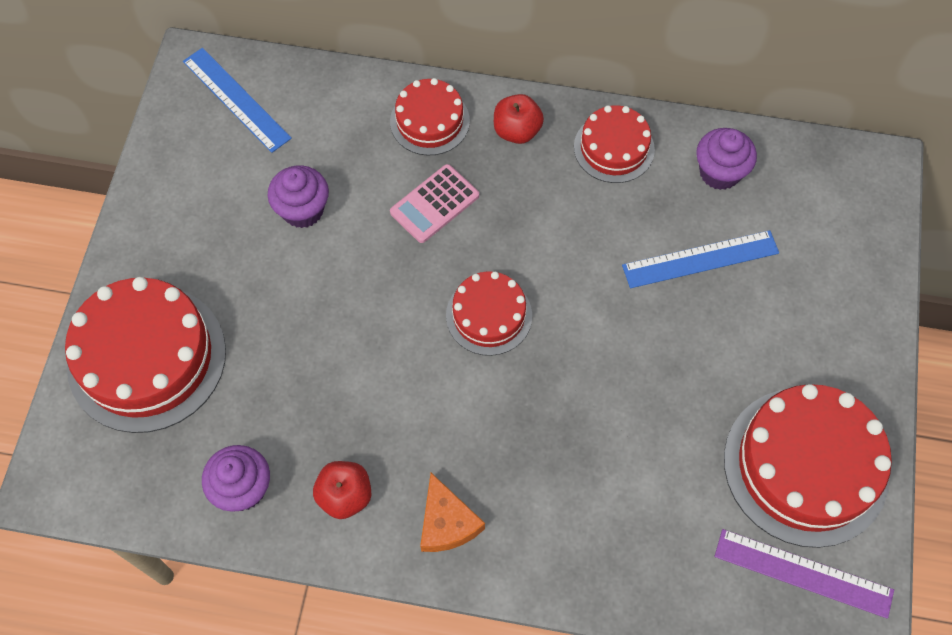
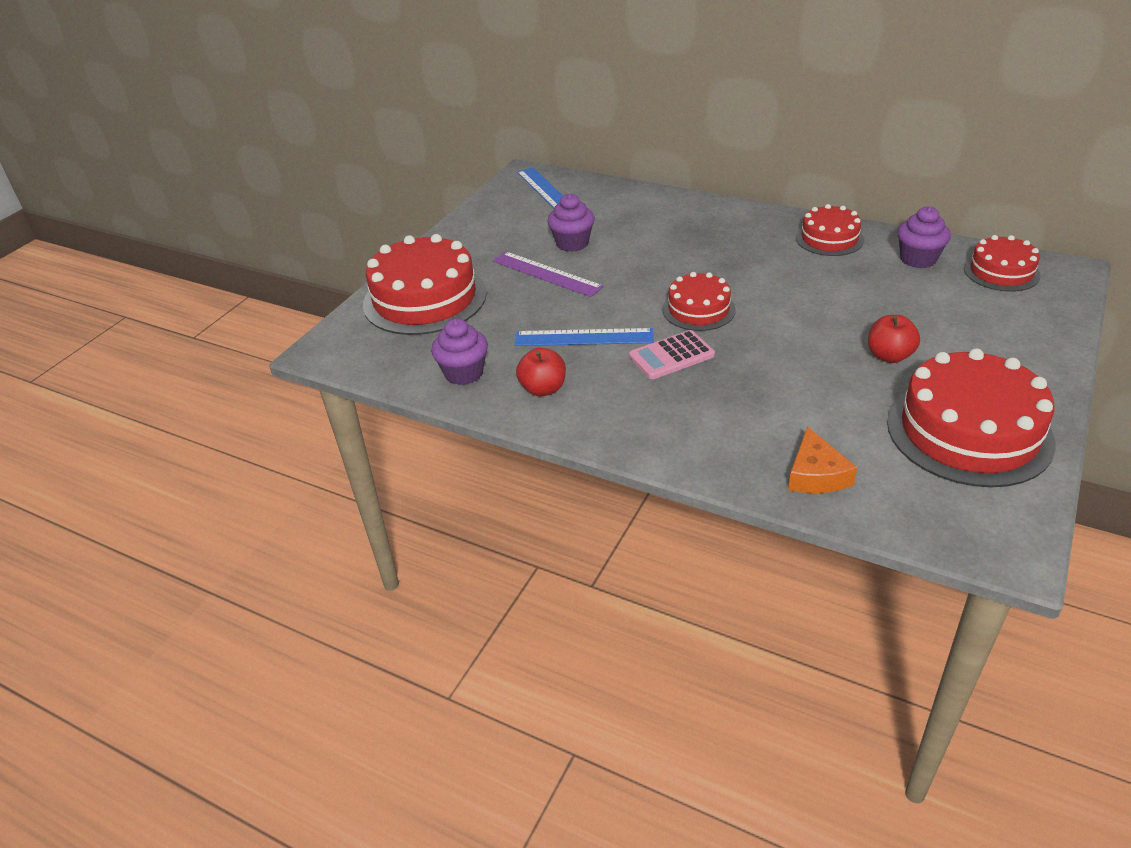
camera: 20 degrees right, 25 degrees down
red cake [390,78,470,155] -> red cake moved to [964,235,1041,292]
pink calculator [390,164,479,243] -> pink calculator moved to [629,330,715,379]
orange cheese [420,473,485,552] -> orange cheese moved to [788,426,857,493]
red apple [494,94,544,144] -> red apple moved to [868,315,920,363]
blue ruler [622,230,779,288] -> blue ruler moved to [514,328,654,346]
purple ruler [714,529,894,619] -> purple ruler moved to [493,252,604,297]

